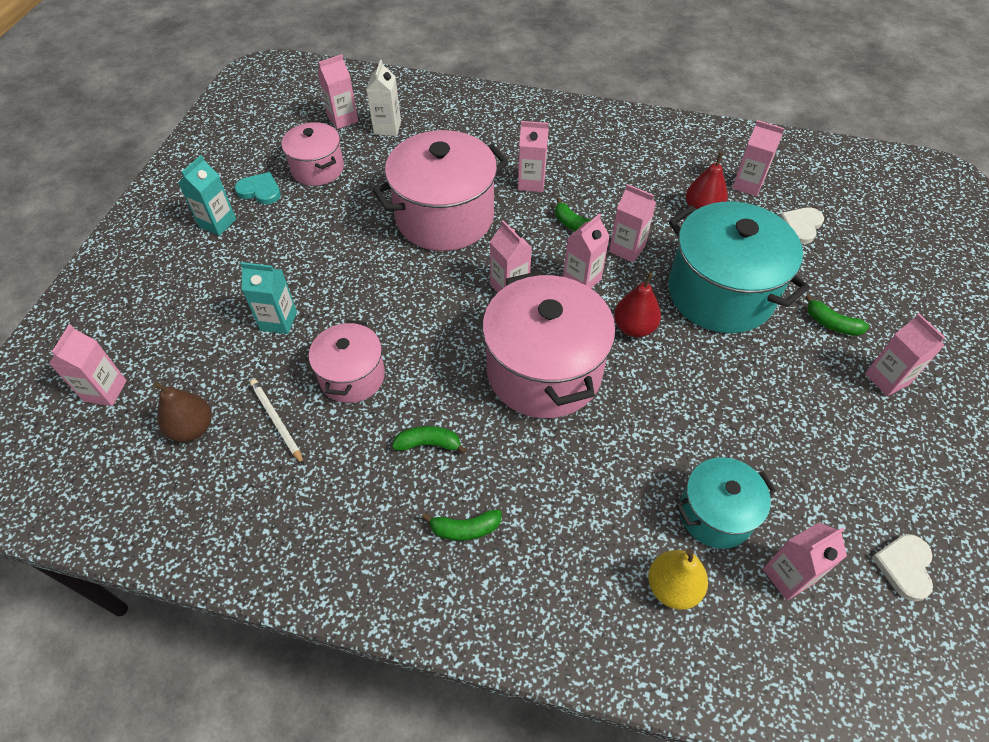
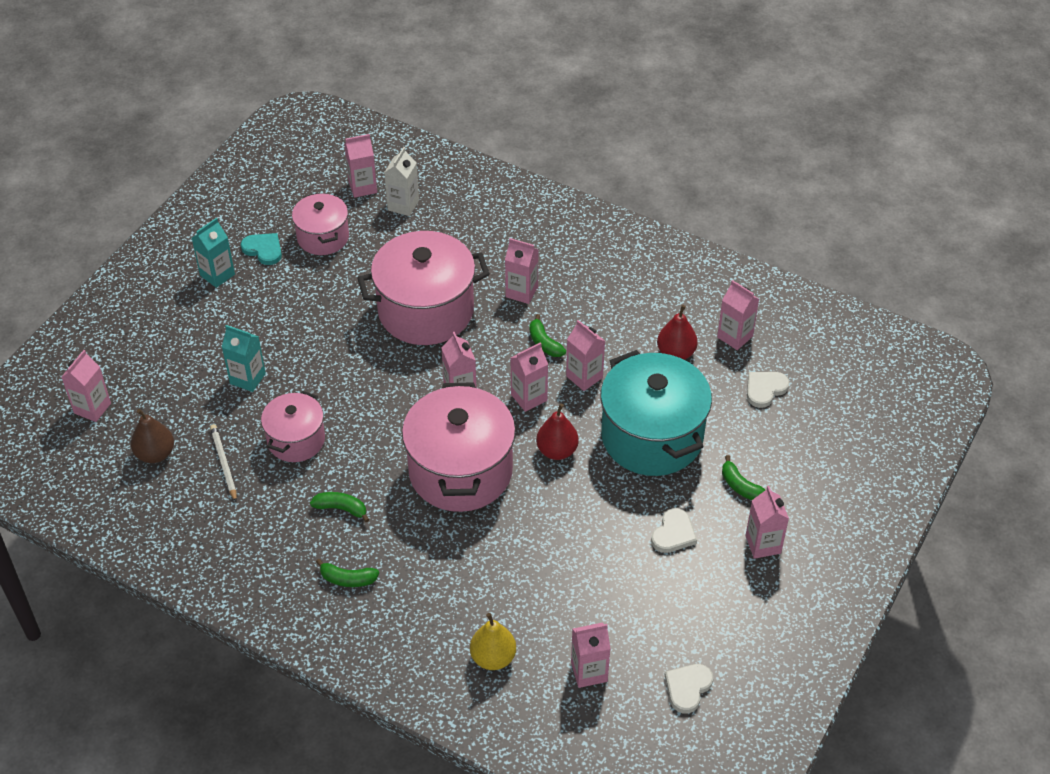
camera: 15 degrees right, 5 degrees down
turquoise pot [676,457,776,549] -> none
none -> white heart [651,508,697,553]

